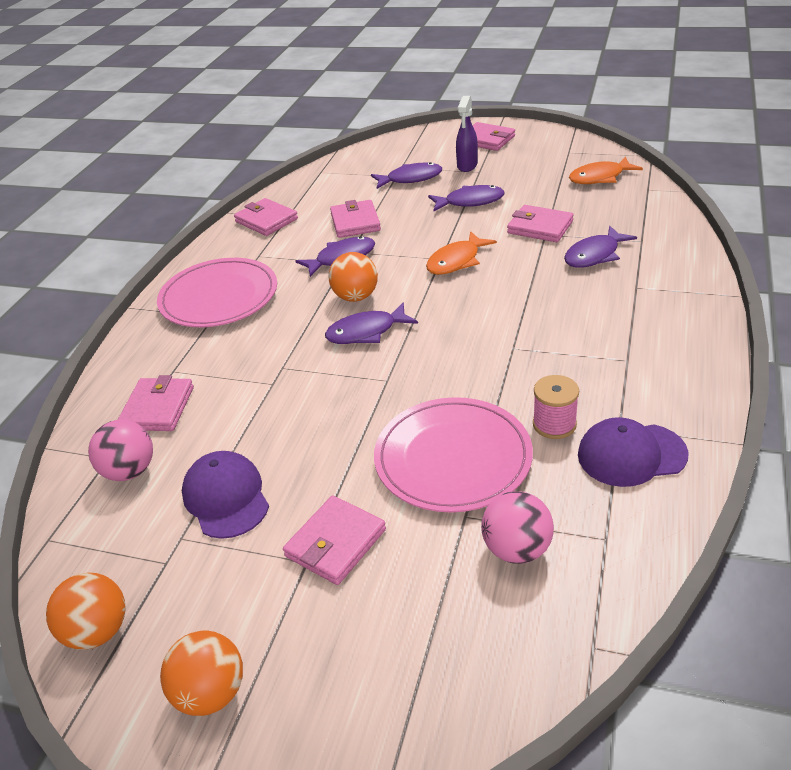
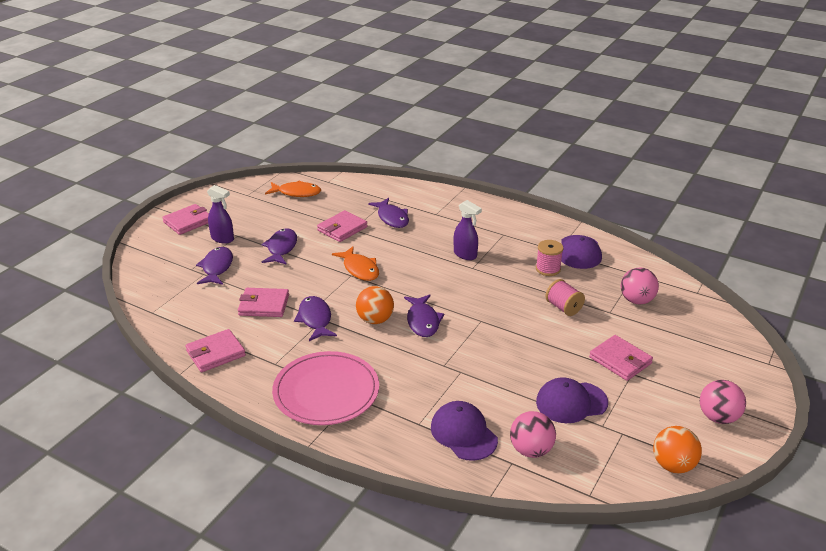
camera: 80 degrees left, 5 degrees down
pink wallet [118,375,194,431] -> purple cap [431,401,498,461]
orange ball [160,631,243,716] -> pink ball [700,380,746,424]
pink plate [374,397,533,513] -> pink spool [545,279,585,316]
orange fish [569,157,643,184] -> orange fish turned 75 degrees counterclockwise [265,181,321,197]
none -> purple spray bottle [454,200,482,260]

